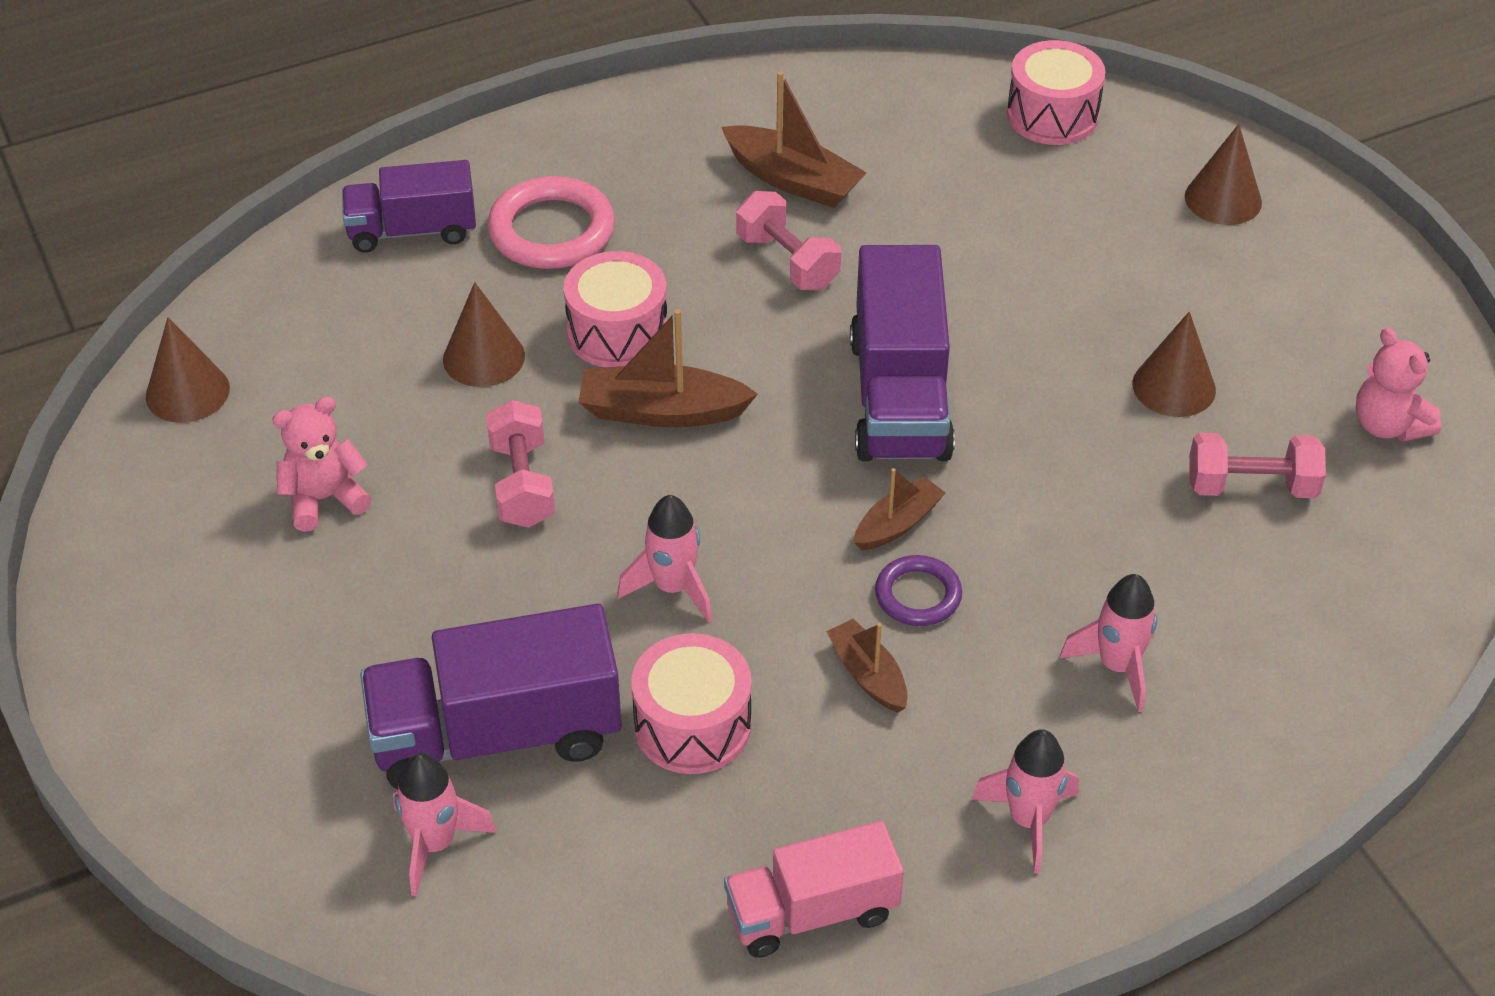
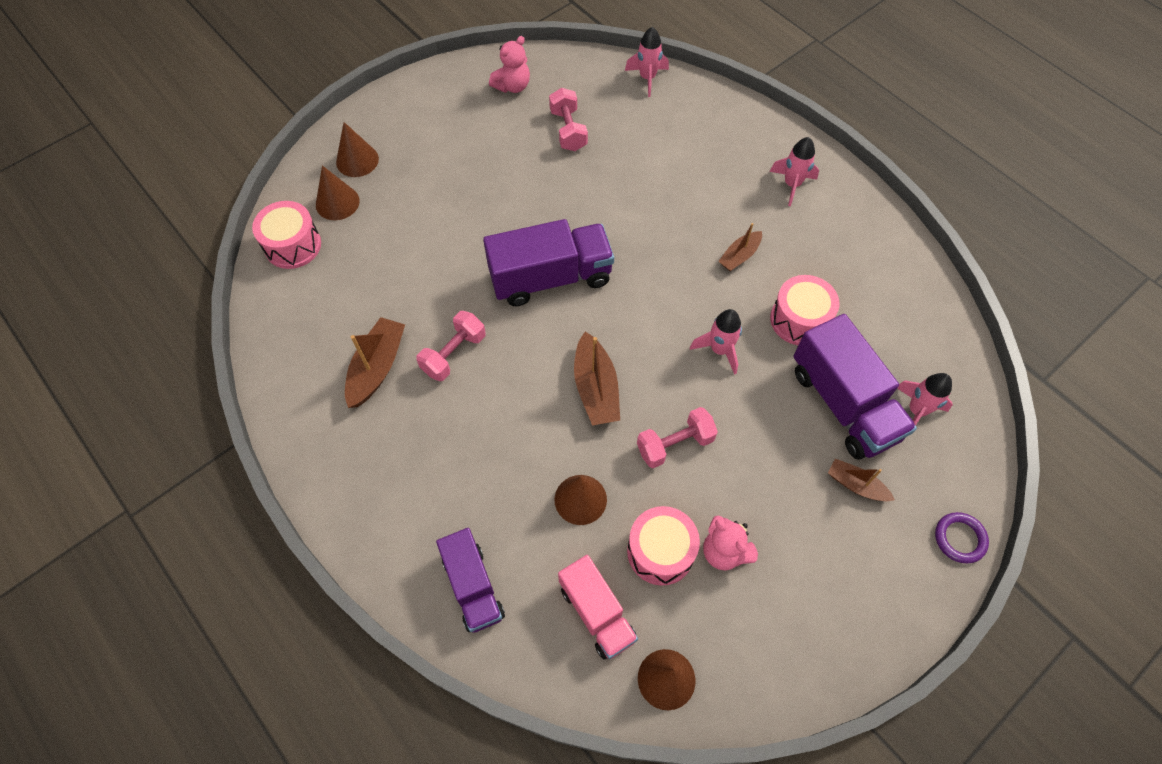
camera: 105 degrees left, 15 degrees up
pink ring [488,176,615,269] -> none
pink drum [564,251,667,367] -> pink drum moved to [627,506,700,586]
pink truck [724,821,904,958] -> pink truck moved to [558,555,638,660]
brown boat [854,468,946,550] -> brown boat moved to [828,459,895,501]
purple ring [875,555,962,626] -> purple ring moved to [935,512,989,563]
pink rocket [1060,574,1157,712] -> pink rocket moved to [625,27,669,97]
brown cone [1132,312,1216,417] -> brown cone moved to [316,165,360,220]

